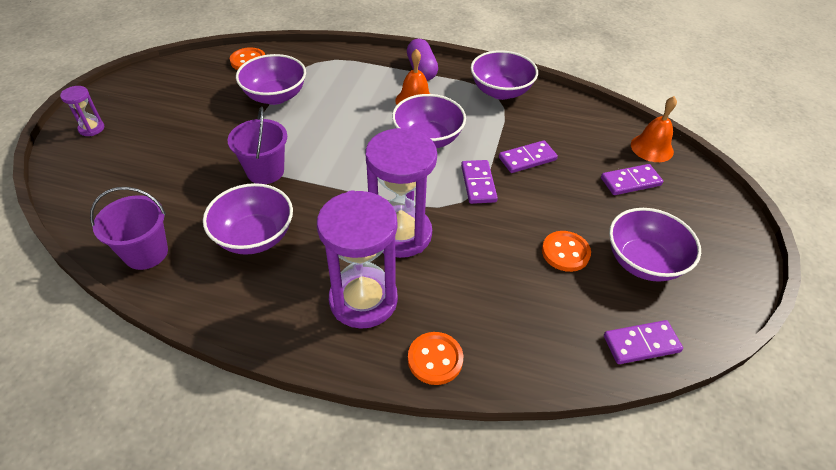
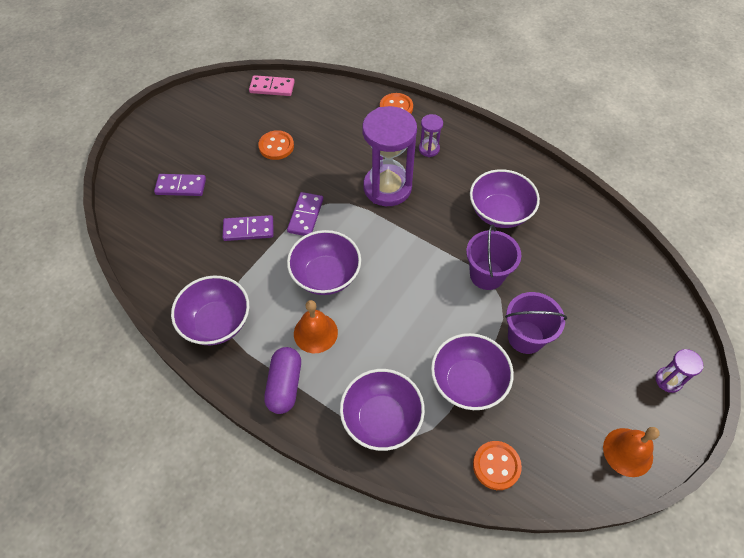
camera: 160 degrees left, 10 degrees up
purple bucket [90,187,168,270] -> purple bucket moved to [505,292,567,354]
purple hourglass [317,190,398,329] -> purple hourglass [419,114,443,157], size x0.45
purple domino [604,320,683,364] -> pink domino [249,75,295,96]
purple bowl [609,208,701,282] -> purple bowl moved to [340,369,425,451]
orange bell [631,96,677,162] -> orange bell moved to [603,427,660,477]

